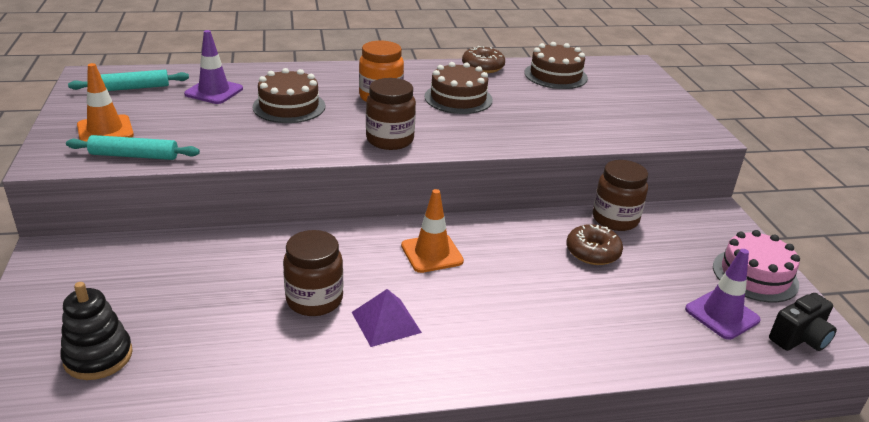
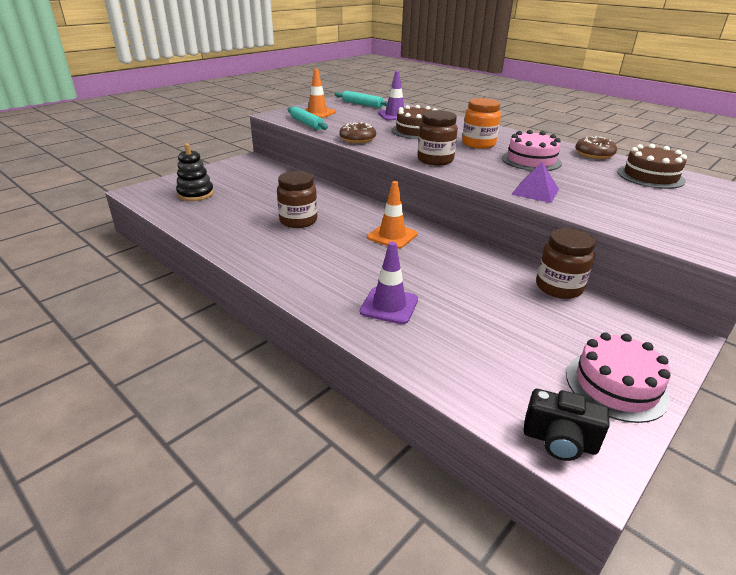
camera: 55 degrees right, 0 degrees up
purple pyramid [352,289,422,347] -> purple pyramid moved to [511,162,559,203]
brown cake [424,62,493,114] -> pink cake [502,130,562,171]
brown donut [566,224,623,265] -> brown donut moved to [339,122,376,143]
purple traffic cone [685,249,760,340] -> purple traffic cone moved to [360,242,418,324]

